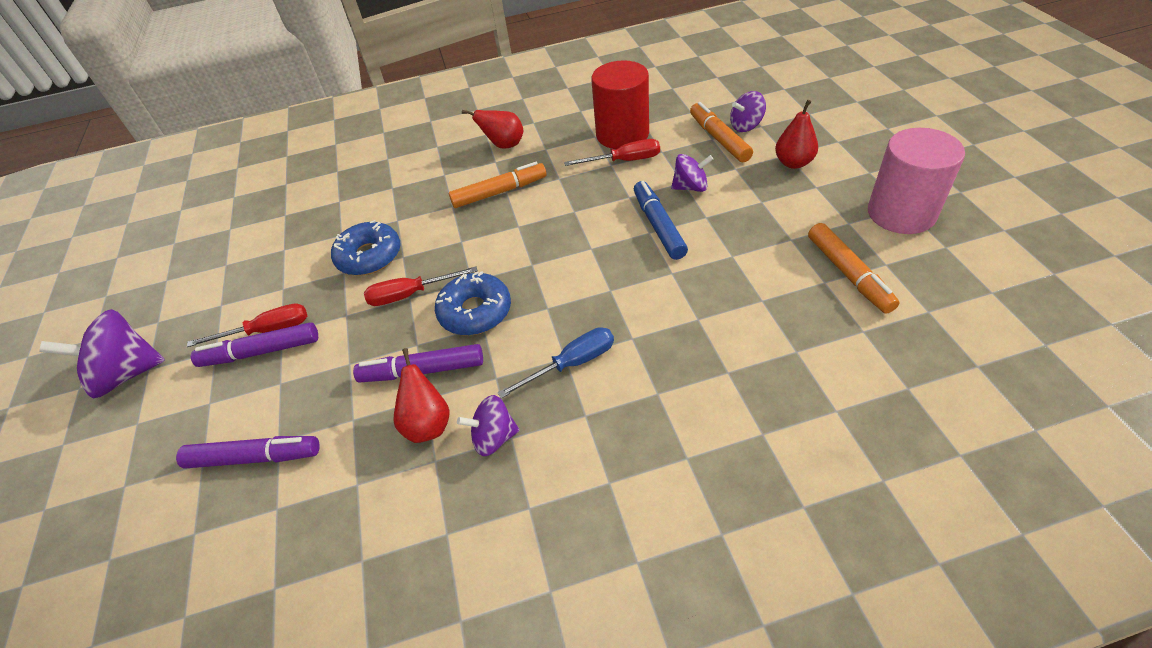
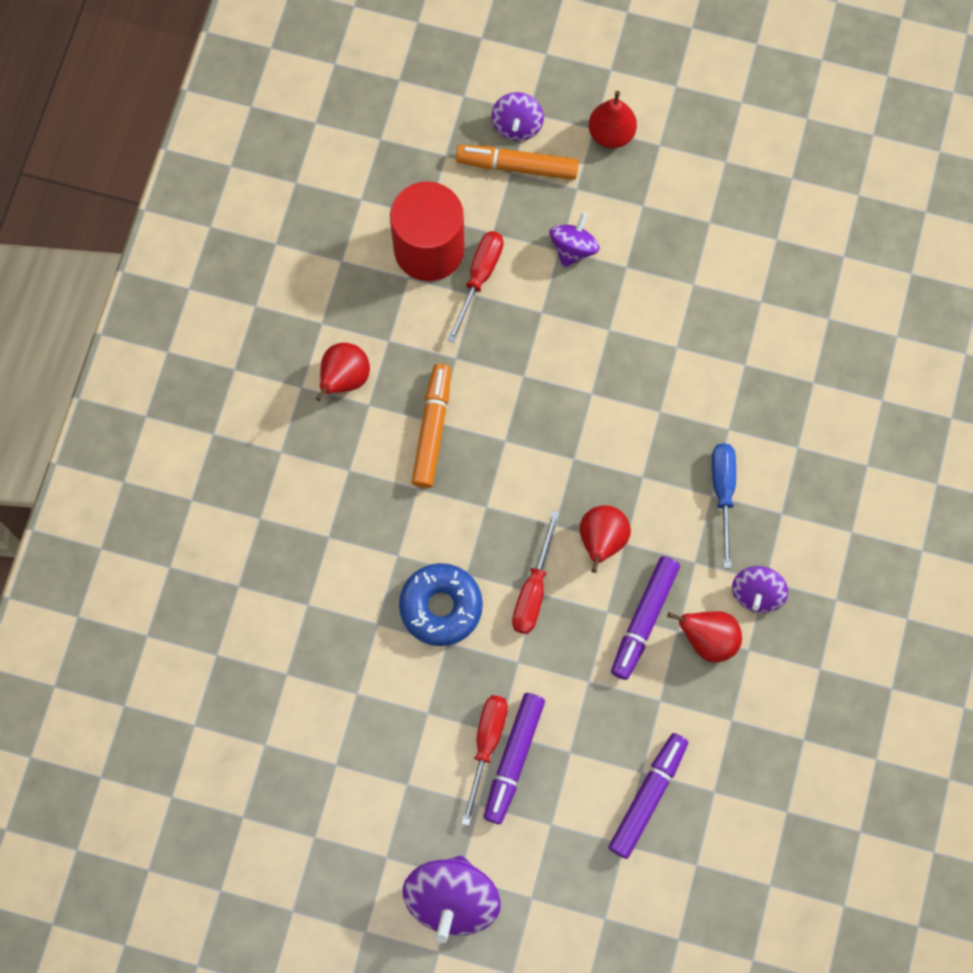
camera: 65 degrees left, 25 degrees up
blue donut [435,271,511,335] -> red pear [580,505,631,573]
blue marker [634,181,688,260] -> none
orange marker [808,223,900,314] -> none
pink cylinder [868,128,965,234] -> none

